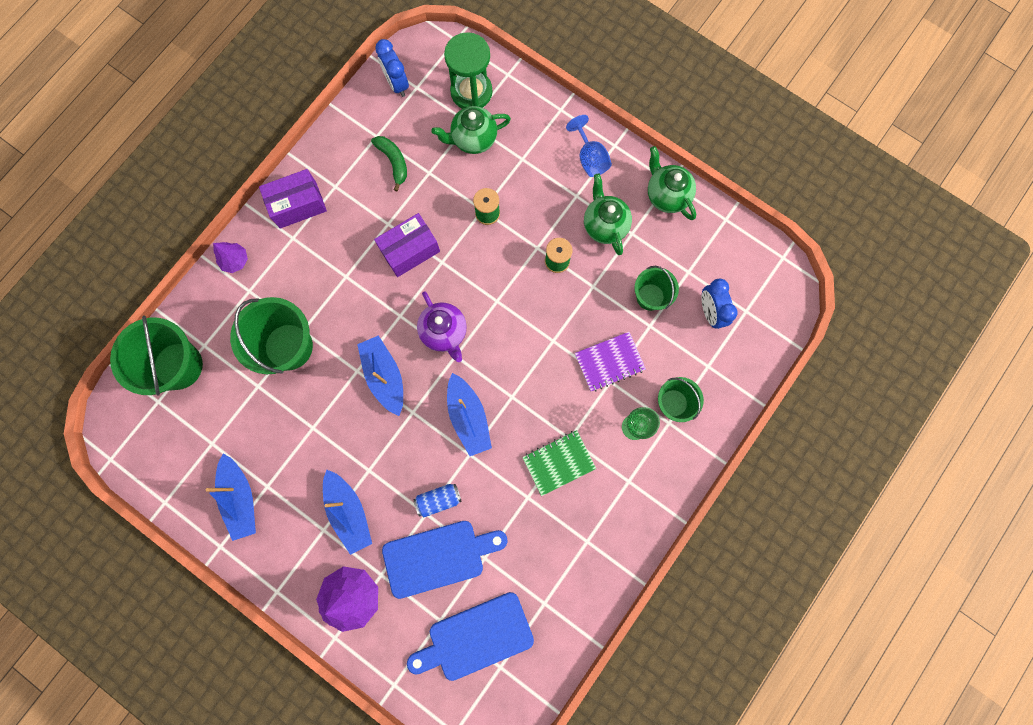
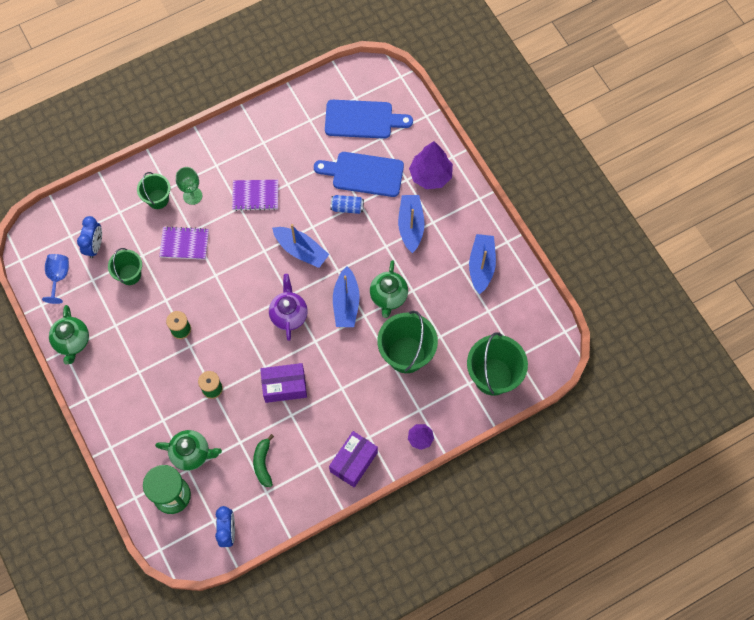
camera: 155 degrees left, 10 degrees down
purple box [259,169,327,228] -> purple box turned 60 degrees counterclockwise [329,431,378,487]
blue boat [447,373,492,456] -> blue boat turned 120 degrees clockwise [272,224,329,268]
green notebook [522,430,596,496] -> purple notebook [232,180,278,211]
blue goblet [566,115,612,177] -> blue goblet moved to [42,254,69,304]
green teapot [584,174,632,255] -> green teapot moved to [370,260,408,318]

